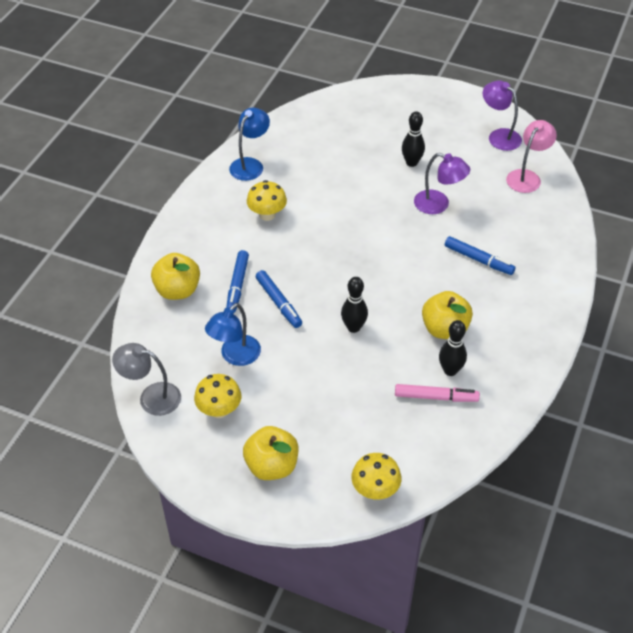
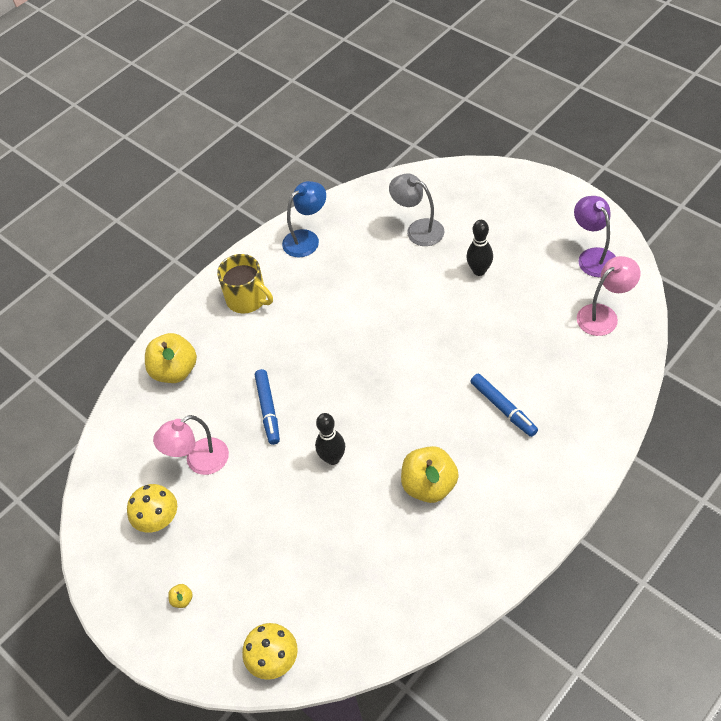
camera: 25 degrees right, 5 degrees up
grey lamp [112,343,181,416] -> grey lamp moved to [389,174,445,246]
blue lamp [205,303,261,366] -> pink lamp [153,415,229,475]
blue marker [226,250,249,313] -> none
yellow apple [243,426,298,480] -> yellow apple [168,584,193,608], size x0.40
yellow mushroom [247,180,287,221] -> none
pink marker [395,384,480,402] -> none
purple lamp [414,153,470,214] -> none
black bowling pin [439,320,467,376] -> none
none -> yellow mug [217,254,273,313]

